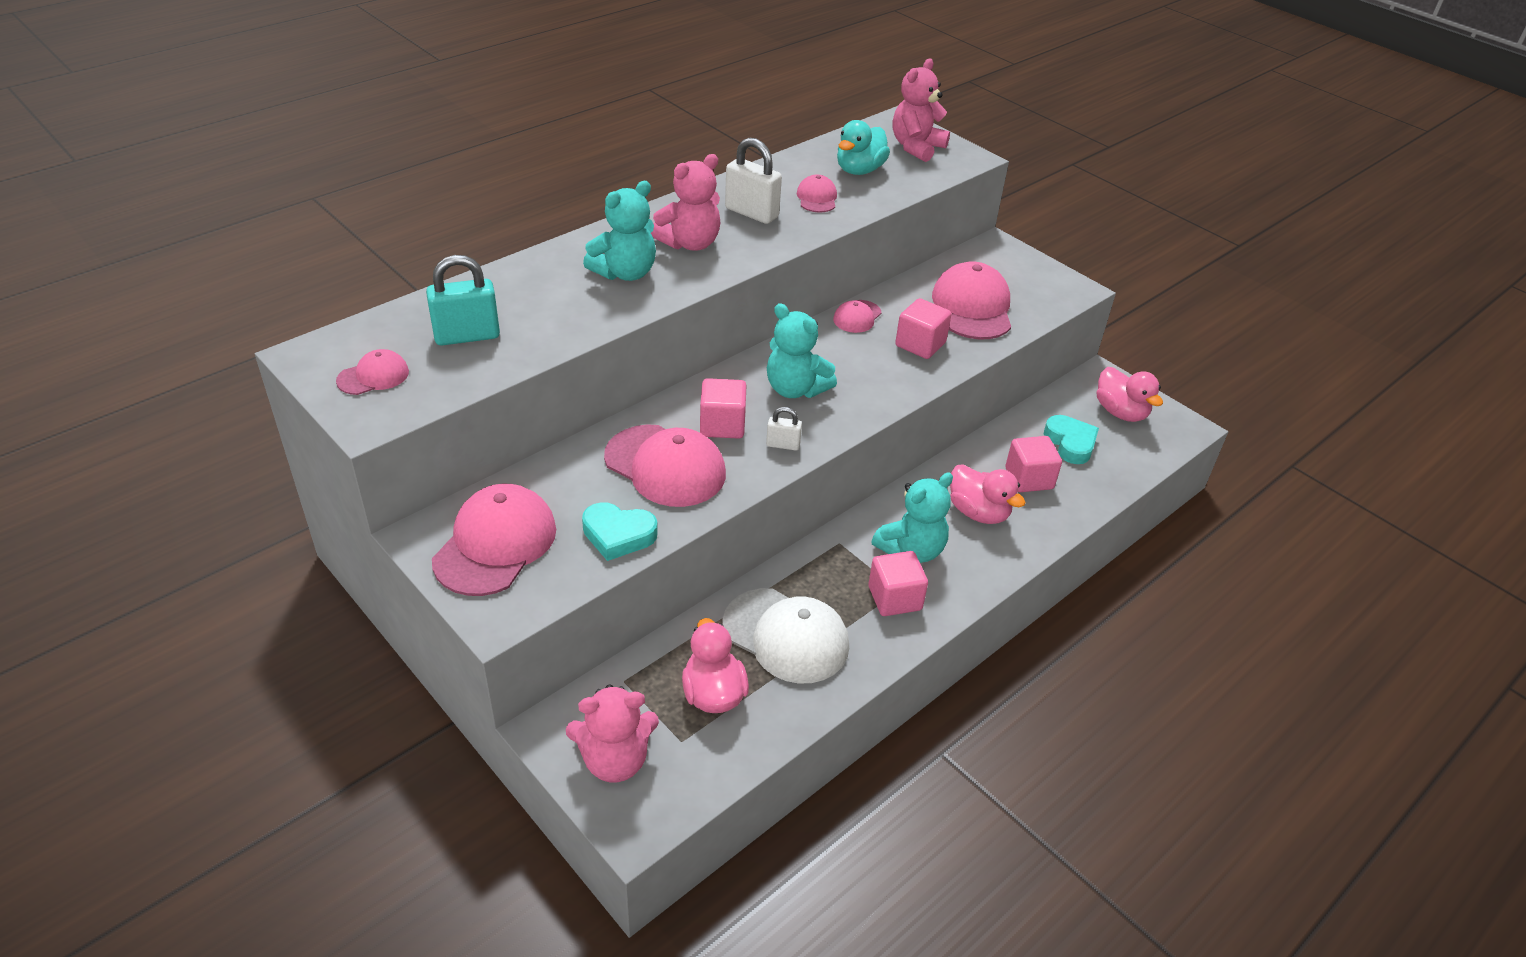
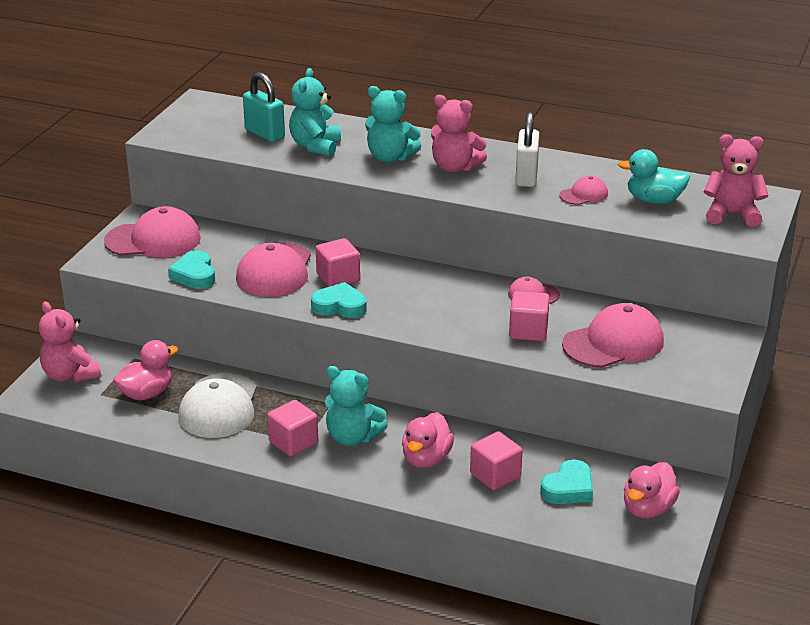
camera: 65 degrees right, 10 degrees down
pink cap [336,349,409,395] -> none
white padlock [766,407,802,451] -> turquoise heart [311,282,366,318]
turquoise teddy bear [767,303,837,398] -> turquoise teddy bear moved to [289,68,341,157]

